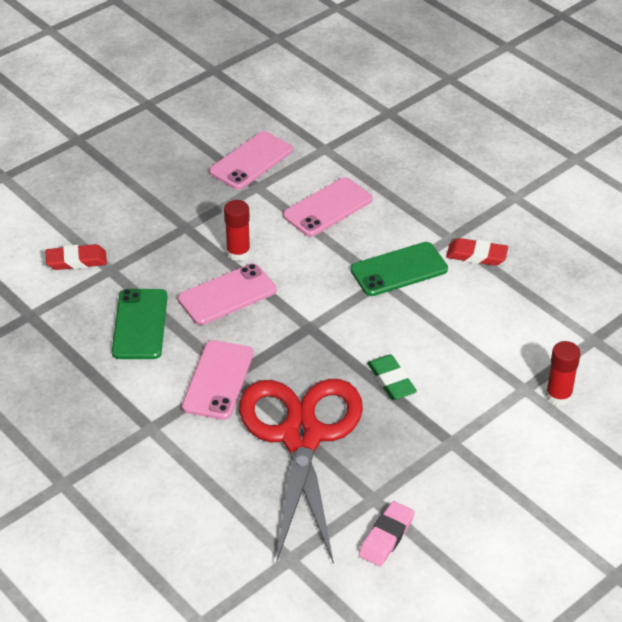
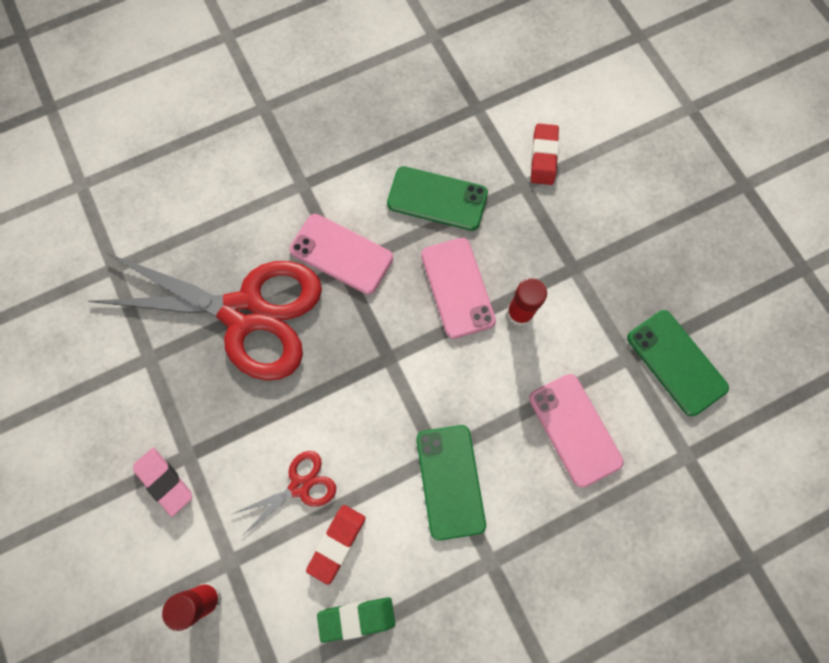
camera: 105 degrees right, 30 degrees up
pink phone [209,131,293,190] -> green phone [627,310,729,416]
pink eraser [359,501,415,566] -> pink eraser moved to [133,448,192,517]
green eraser [367,354,417,400] -> green eraser moved to [317,597,395,643]
red eraser [446,238,508,266] -> red eraser moved to [306,505,366,585]
none -> red scissors [233,451,336,536]

